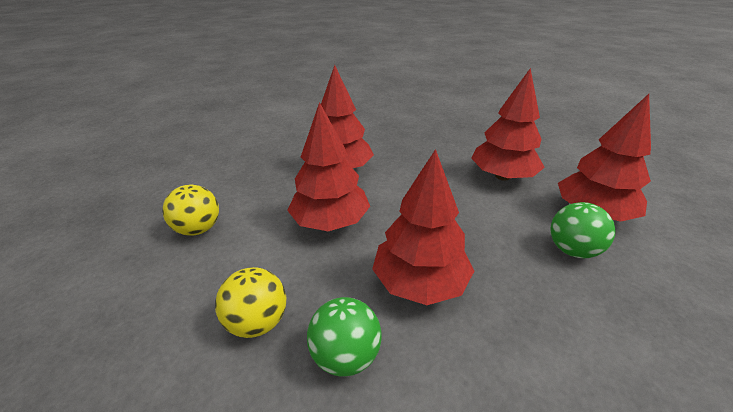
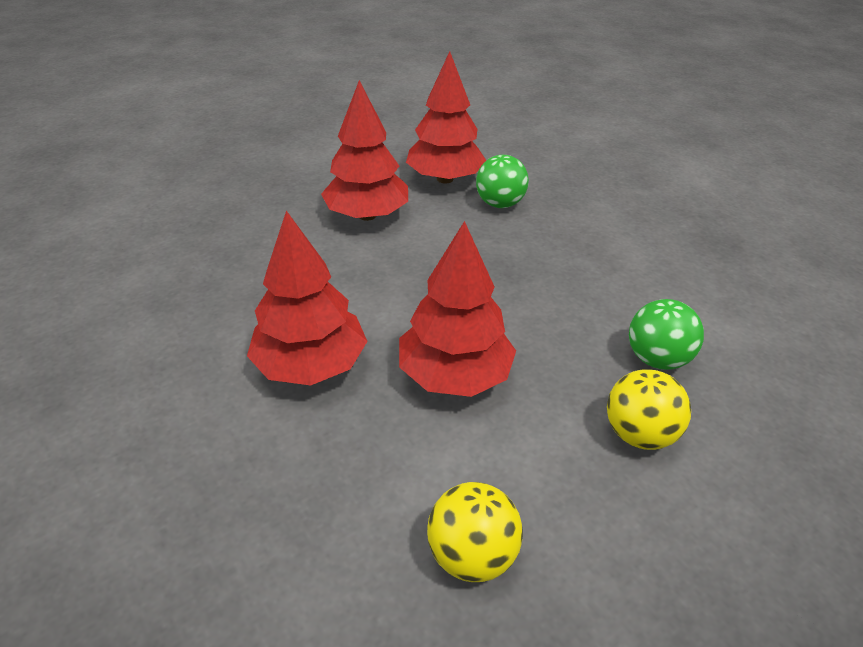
camera: 90 degrees left, 5 degrees up
red tree [372,149,474,305] -> none

